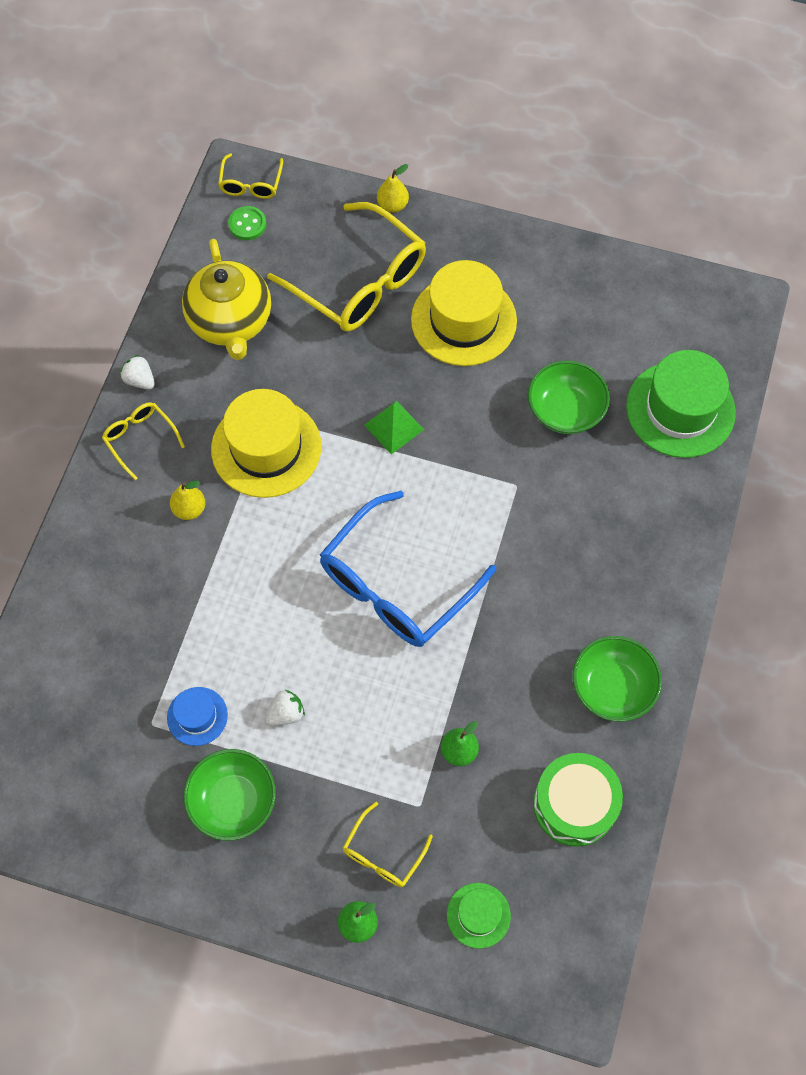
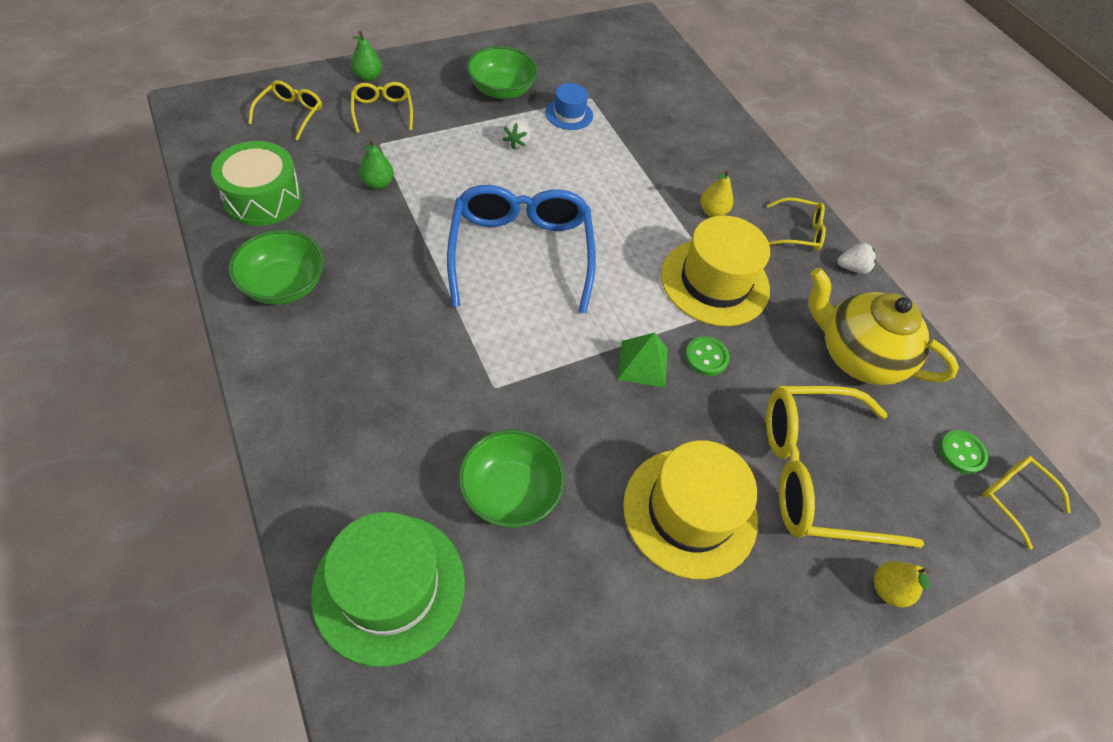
camera: 130 degrees right, 10 degrees down
green hat [447,883,511,949] -> yellow glasses [248,80,322,140]
none -> green button [685,336,730,376]

